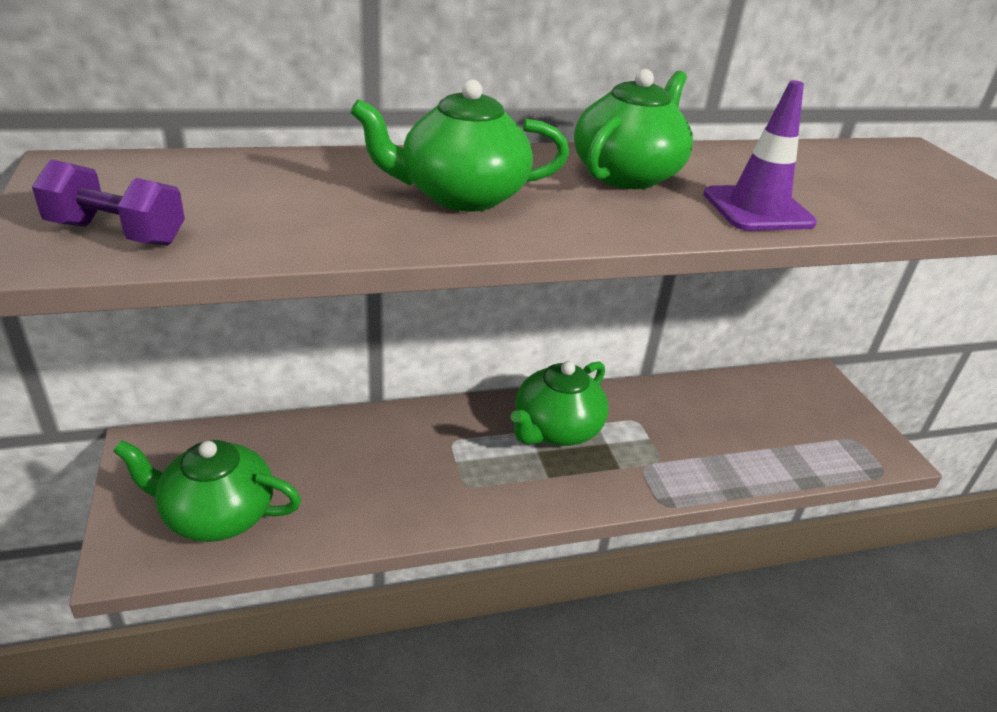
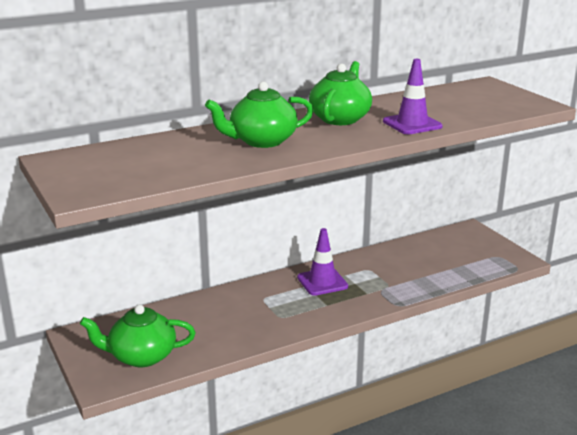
camera: 10 degrees left, 10 degrees down
purple dumbbell [32,159,185,246] -> none
green teapot [511,361,608,446] -> purple traffic cone [297,228,348,296]

